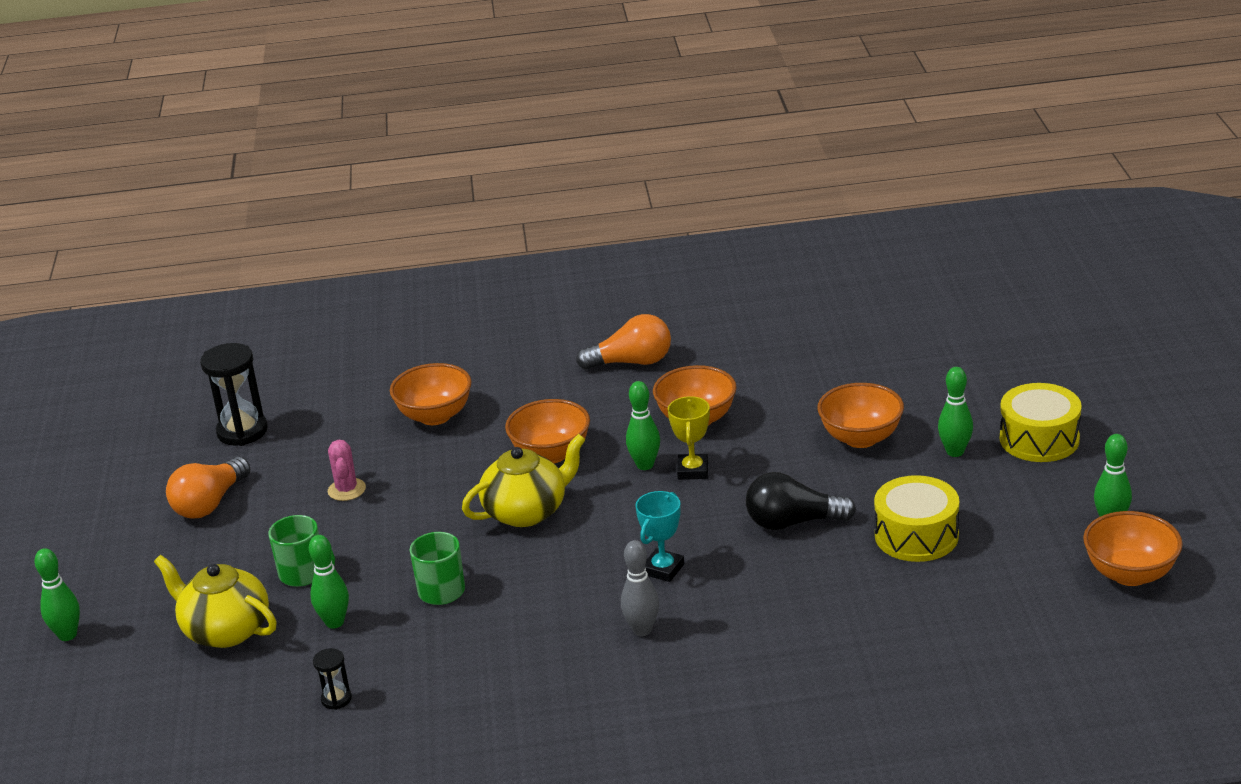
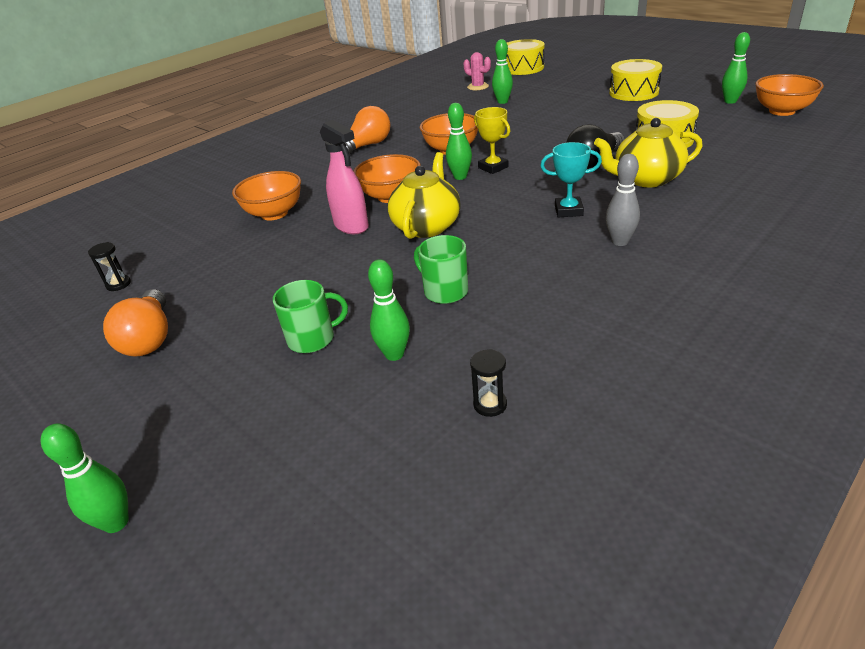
camera: 40 degrees left, 5 degrees up
yellow teapot [154,555,277,648] -> yellow teapot moved to [594,118,703,187]
black hourglass [200,343,268,446] -> black hourglass [88,242,131,291], size x0.50
pink cactus [328,440,366,501] -> pink cactus moved to [463,52,491,90]
turquoise trophy [635,491,684,582] -> turquoise trophy turned 75 degrees counterclockwise [540,142,602,217]
orange bowl [817,383,904,448] -> none
green bowling pin [938,367,973,457] -> green bowling pin moved to [492,39,513,104]
none -> pink spray bottle [320,120,369,234]
none -> yellow drum [506,39,545,75]

